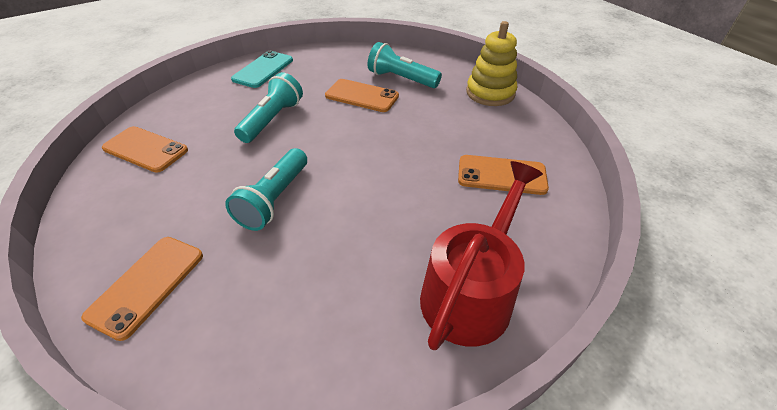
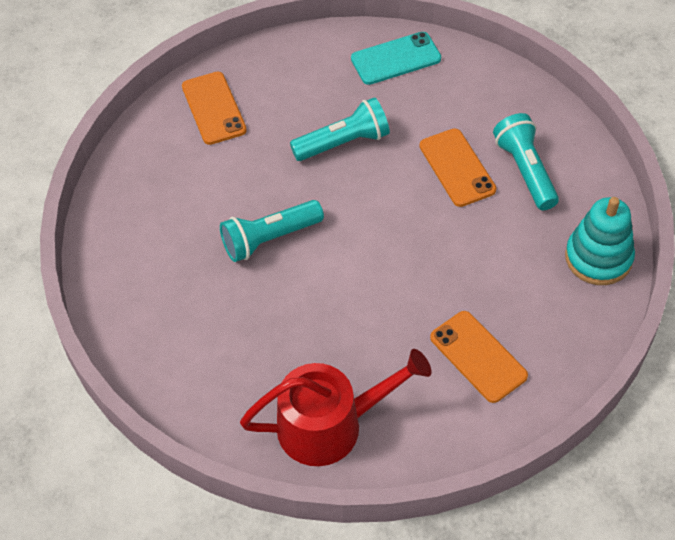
camera: 45 degrees right, 10 degrees up
orange phone [81,237,203,341] -> none
yellow stacking toy [466,21,517,106] -> turquoise stacking toy [565,197,635,285]

